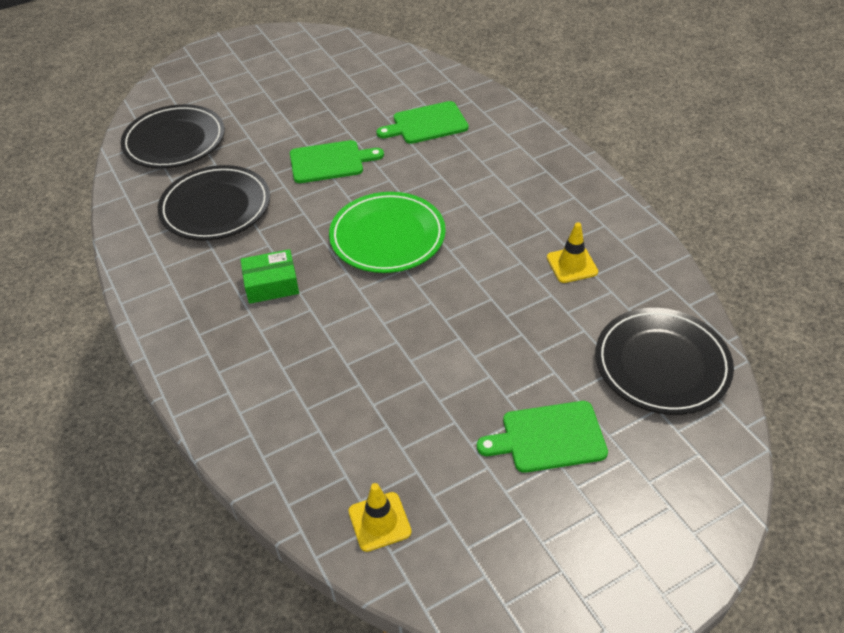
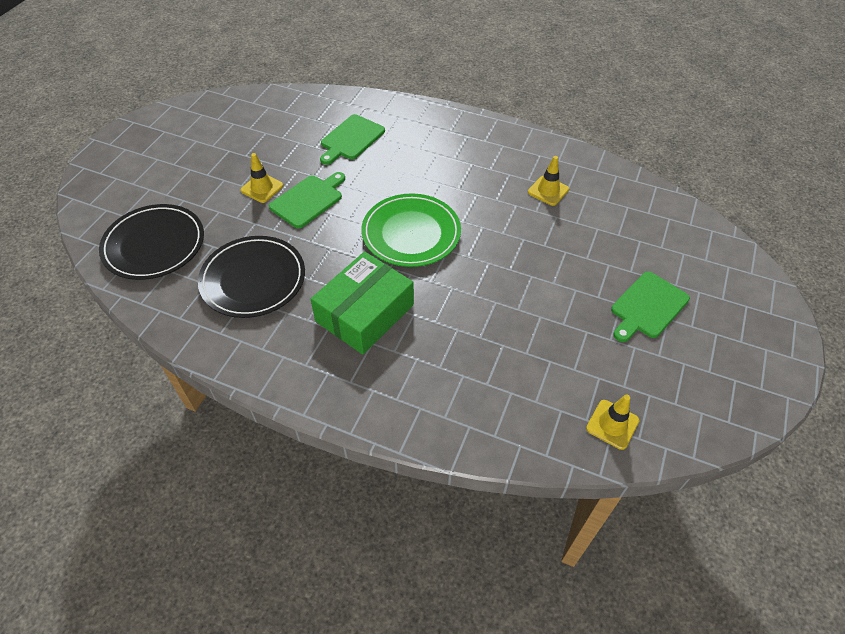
camera: 40 degrees left, 5 degrees up
green box [240,249,299,304] -> green box [311,251,414,355], size x1.74
black plate [595,308,734,415] -> none
none -> yellow traffic cone [241,153,283,203]

